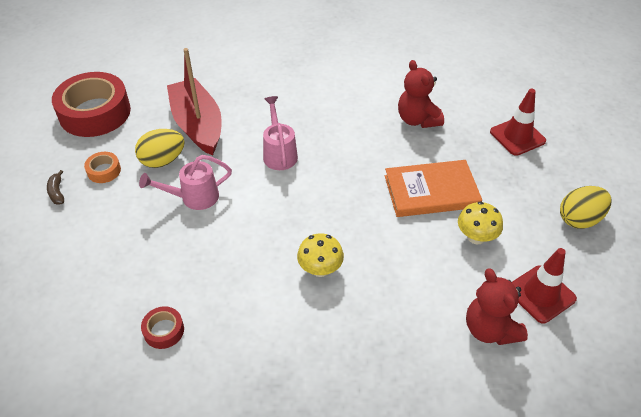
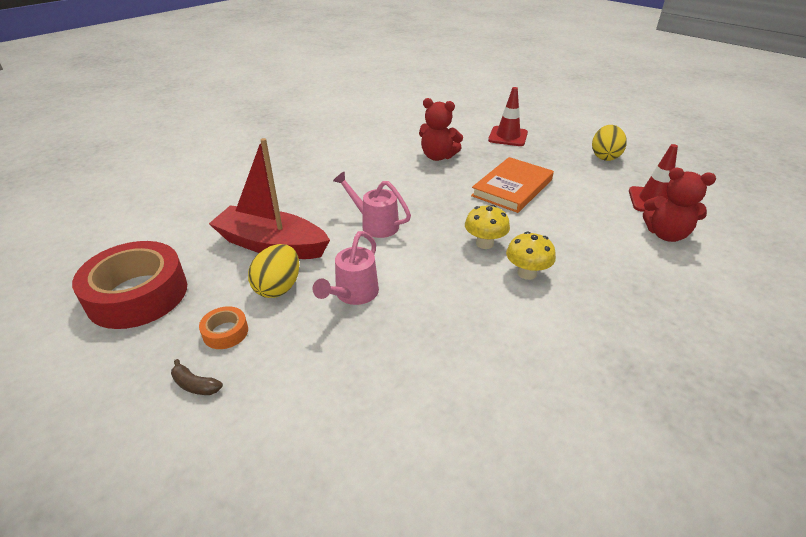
camera: 45 degrees left, 10 degrees down
red tape [141,306,184,349] -> none
yellow mushroom [458,201,503,244] -> yellow mushroom moved to [465,205,510,249]

